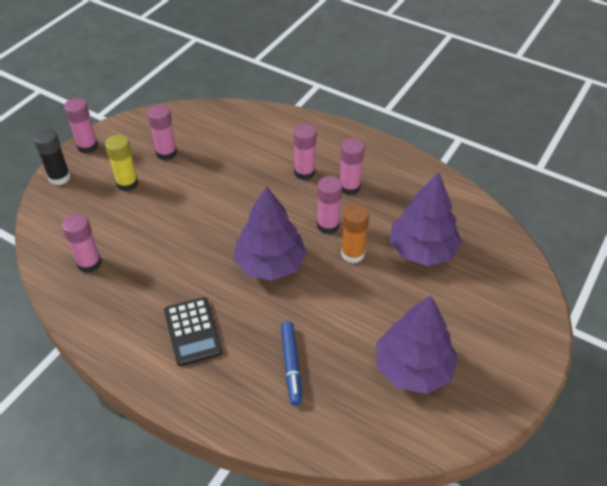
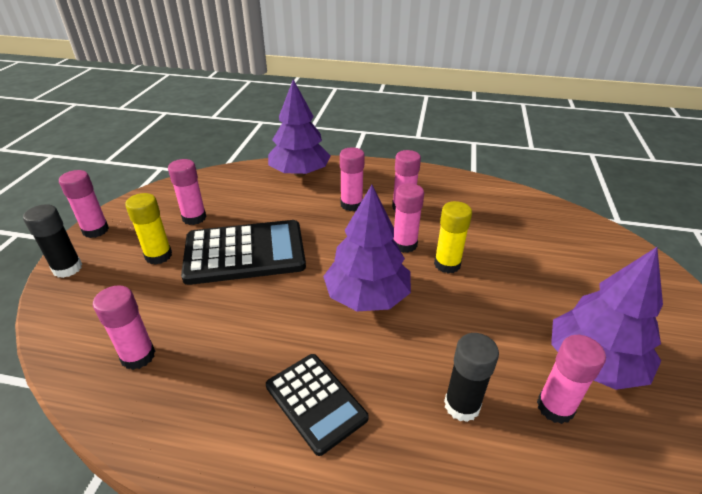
camera: 20 degrees left, 10 degrees down
blue marker [281,321,302,406] -> black glue stick [444,333,499,422]
orange glue stick [341,204,369,263] -> yellow glue stick [434,201,472,274]
purple tree [389,172,462,266] -> purple tree moved to [268,79,331,177]
none -> black calculator [181,220,306,285]
none -> pink glue stick [537,335,606,424]

